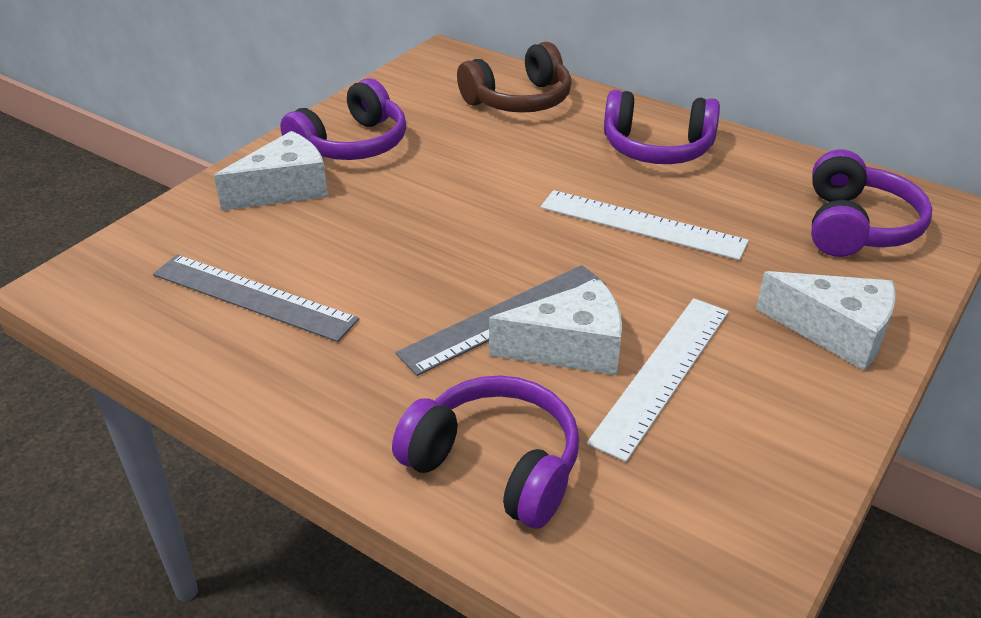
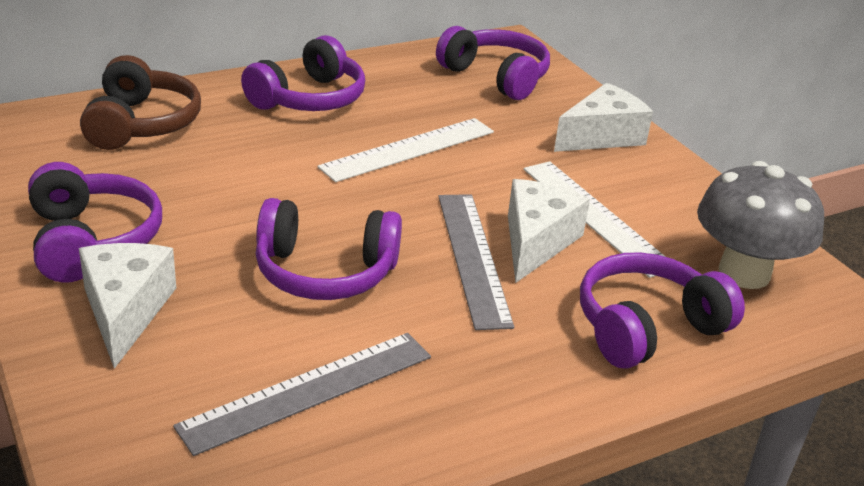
camera: 65 degrees left, 5 degrees down
none -> purple headphones [255,198,402,300]
none -> grey mushroom [697,161,824,289]

